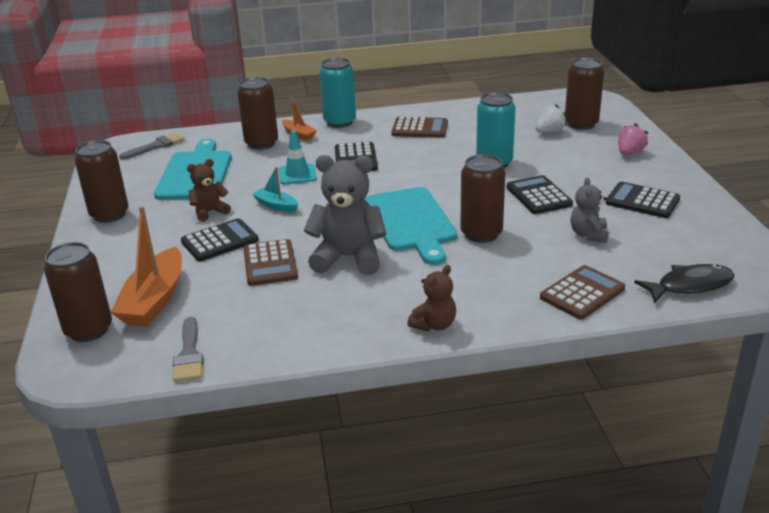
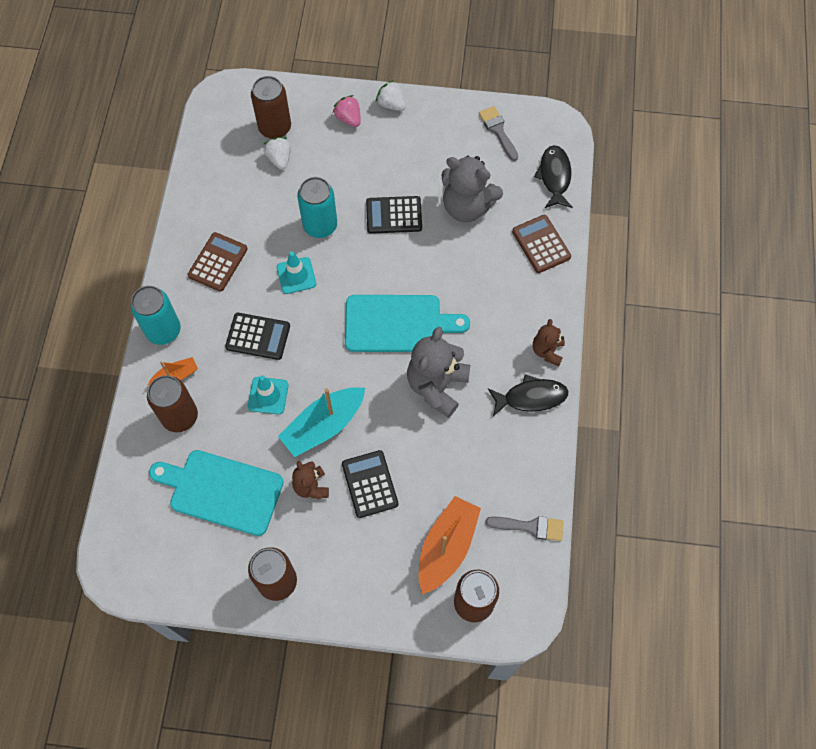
camera: 75 degrees left, 35 degrees up
orange boat [111,206,182,327] -> orange boat turned 90 degrees counterclockwise [419,496,481,594]
grey brush [119,132,185,159] -> grey brush moved to [479,106,518,161]
brown calculator [243,239,298,286] -> none
turquoise boat [252,167,299,212] -> turquoise boat [278,387,365,457], size x1.87
brown teddy bear [408,265,456,332] -> brown teddy bear turned 135 degrees counterclockwise [533,319,565,366]
brown can [460,154,505,243] -> none
grey teddy bear [570,177,609,243] -> grey teddy bear [442,156,503,222], size x1.81
black calculator [606,182,680,218] -> none
none -> turquoise traffic cone [277,251,316,294]
none -> white strawberry [376,80,406,111]
none -> black fish [488,374,569,416]

